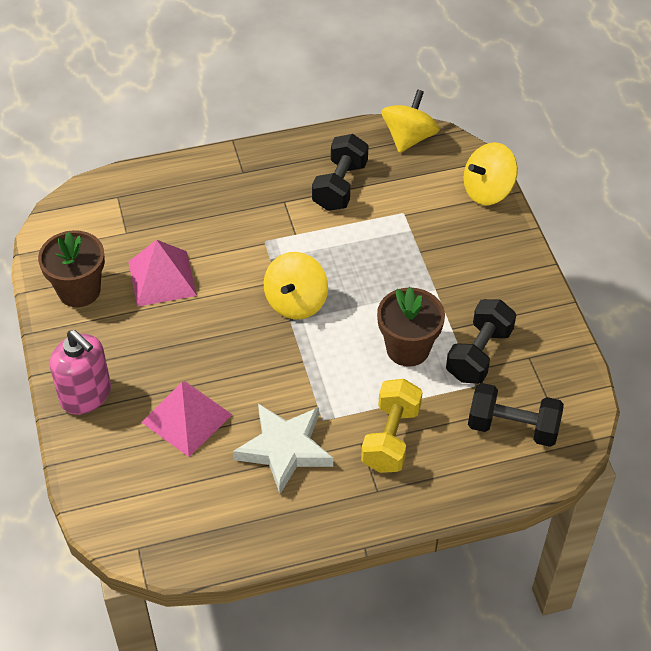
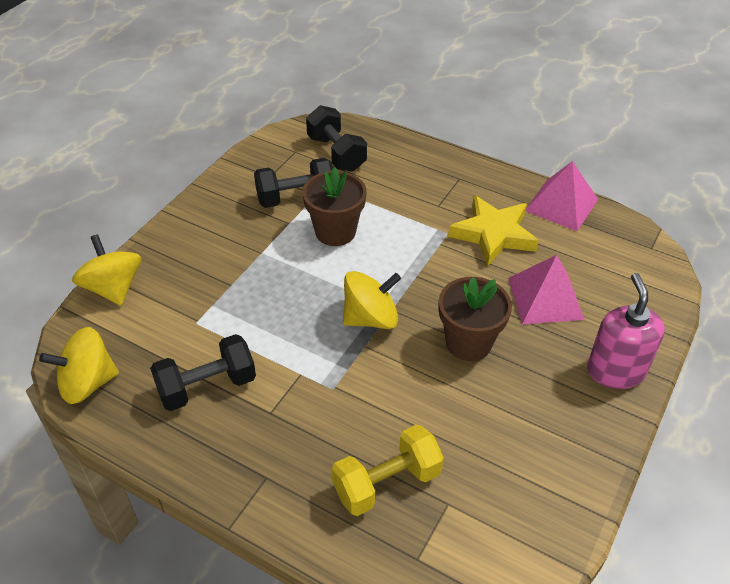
camera: 135 degrees left, 5 degrees down
brown flower pot [38,230,105,307] -> brown flower pot moved to [439,277,512,361]
pink pyramid [128,240,197,307] -> pink pyramid moved to [526,161,598,231]
white star [233,404,333,494] -> yellow star [448,195,539,267]
yellow dumbbell [361,379,423,473] -> yellow dumbbell moved to [332,425,444,516]
yellow spinning top [464,142,518,205] -> yellow spinning top turned 135 degrees counterclockwise [72,234,141,306]

